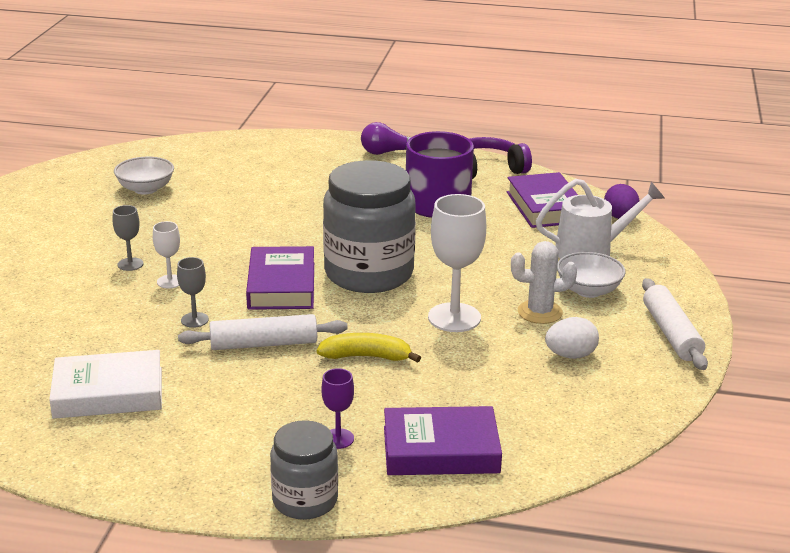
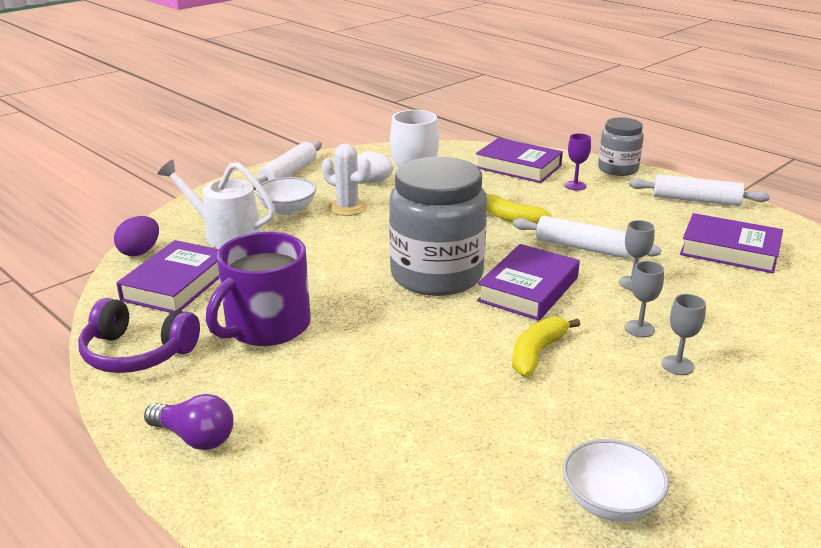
camera: 145 degrees left, 0 degrees up
white book [49,350,162,419] -> purple book [680,213,783,273]
white goblet [153,221,180,289] -> grey goblet [625,261,664,337]
none -> yellow banana [512,317,580,376]
none -> white rolling pin [629,174,770,206]

